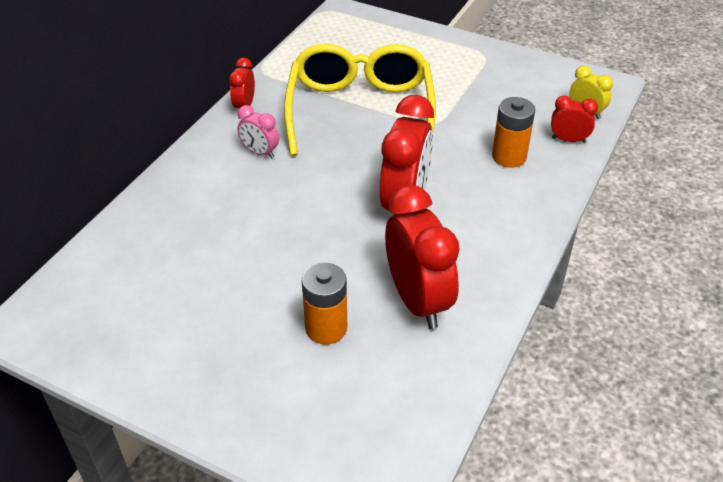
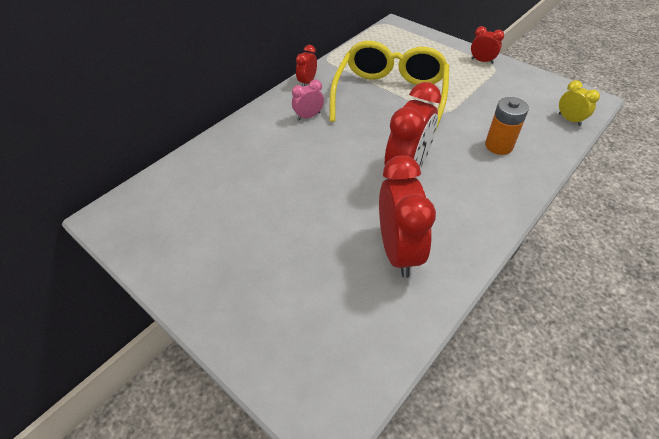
camera: 15 degrees right, 5 degrees up
pink clock [238,105,279,158] -> pink clock turned 105 degrees clockwise [292,80,324,121]
orange battery [302,263,347,344] -> none
red clock [551,95,598,143] -> red clock moved to [471,26,504,64]

